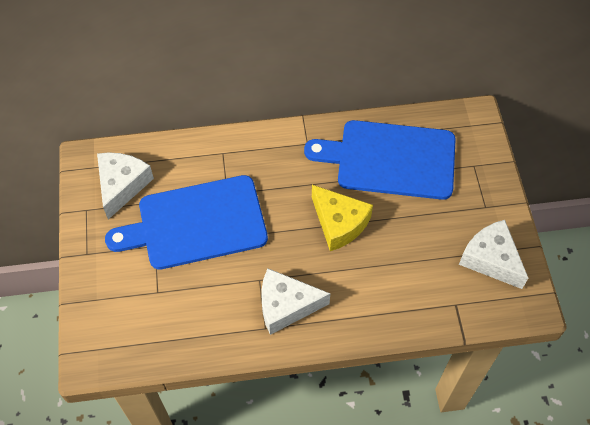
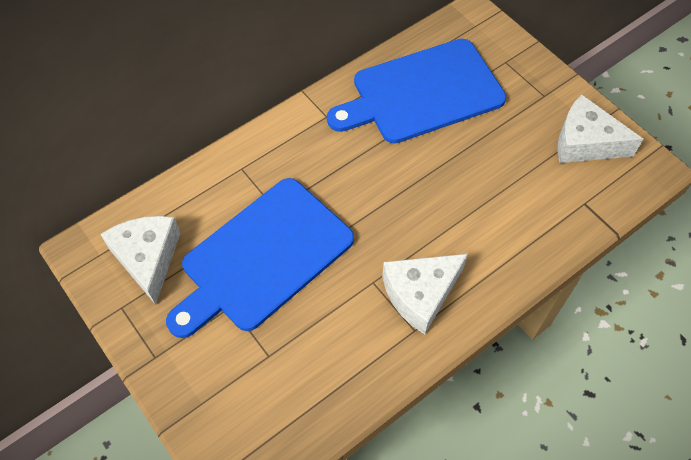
camera: 30 degrees left, 0 degrees up
yellow cheese [312,185,373,251] -> none

